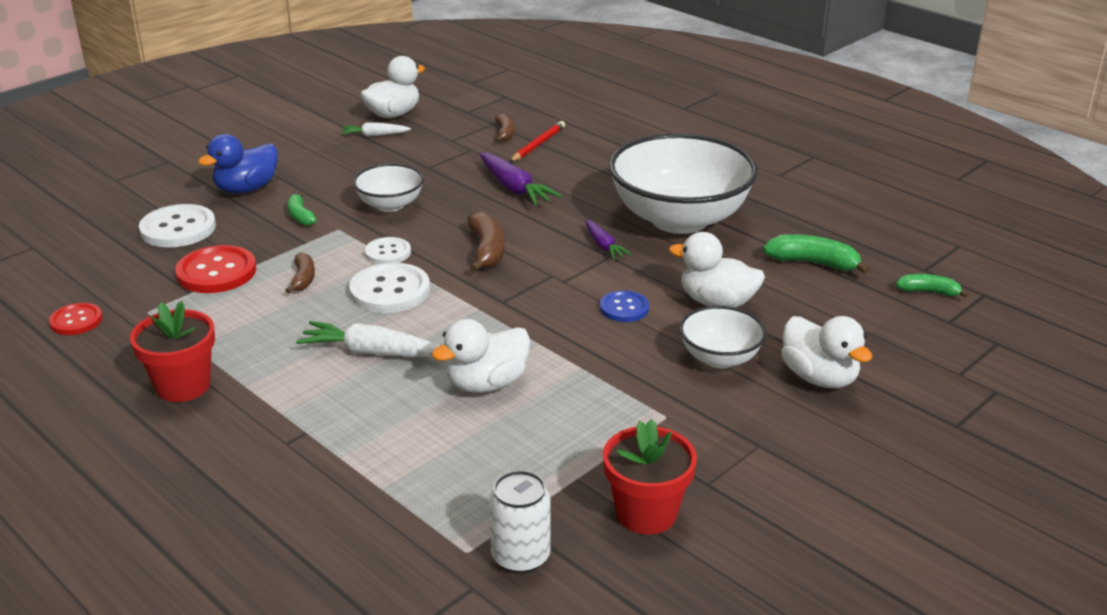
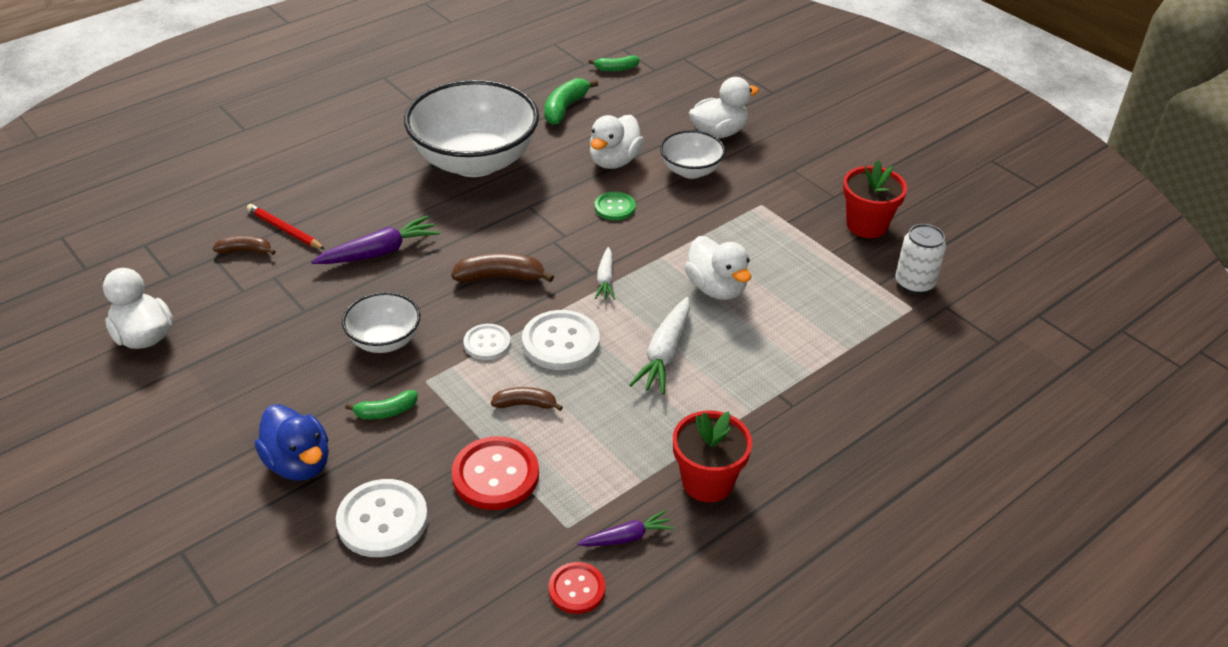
camera: 85 degrees left, 10 degrees up
white carrot [341,122,411,137] -> white carrot moved to [595,247,615,300]
purple carrot [585,220,632,260] -> purple carrot moved to [577,510,674,546]
blue button [600,290,649,322] -> green button [594,191,636,221]
green banana [896,274,969,298] -> green banana turned 120 degrees counterclockwise [589,55,639,72]

